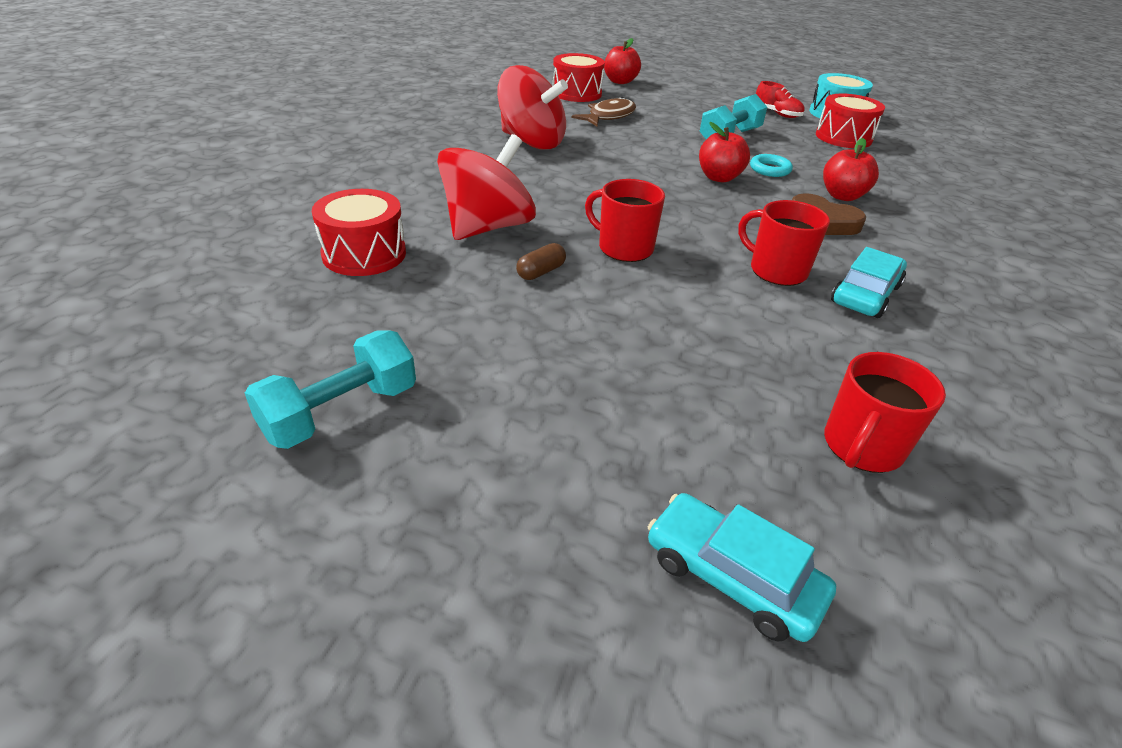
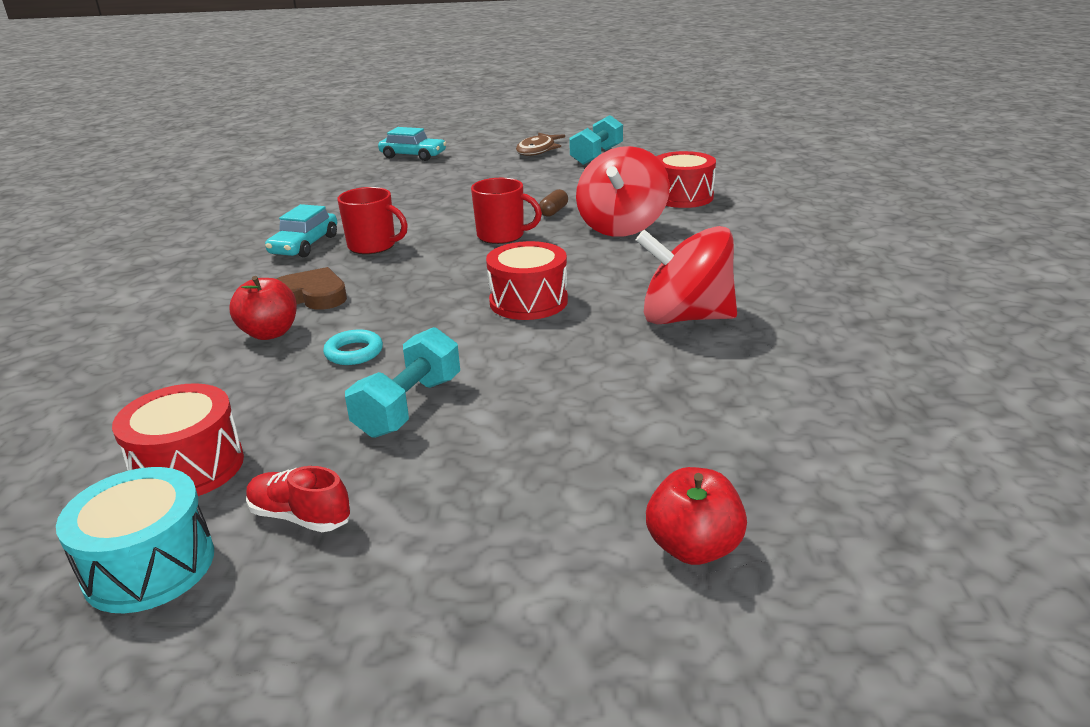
camera: 165 degrees right, 10 degrees down
red drum [553,53,605,102] -> red drum moved to [486,241,568,320]
brown fish [572,97,636,126] -> brown fish moved to [516,133,565,156]
red apple [699,122,750,182] -> none
red mug [824,352,946,473] -> none

